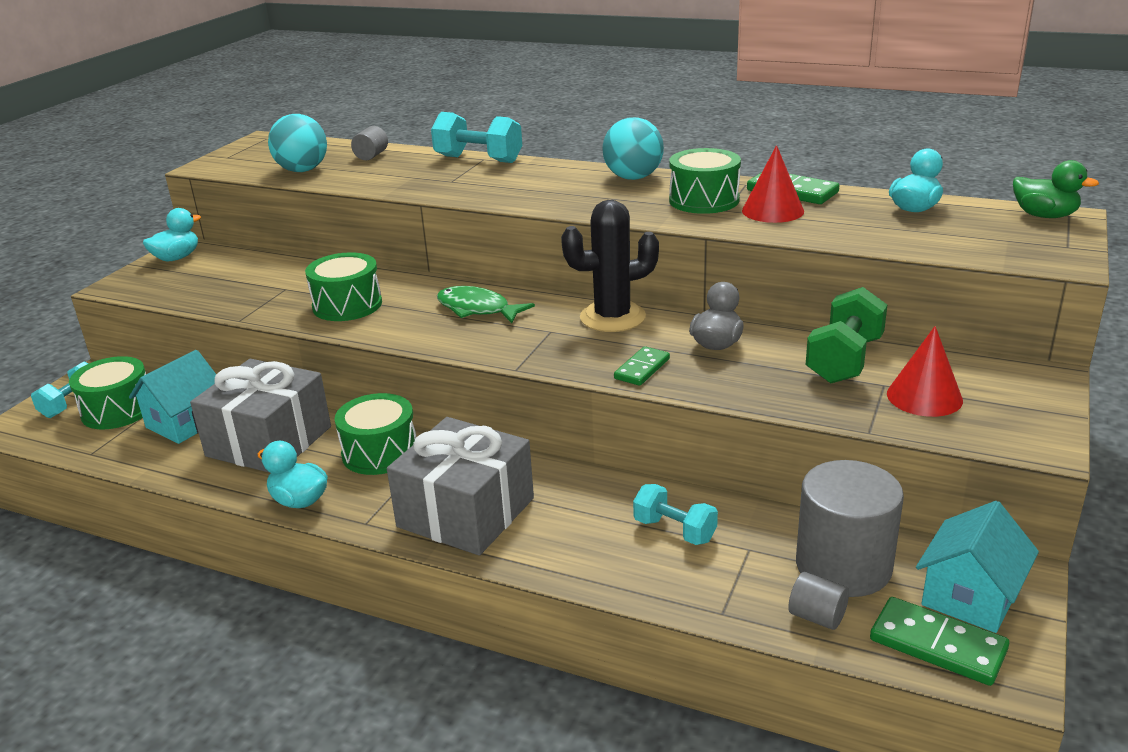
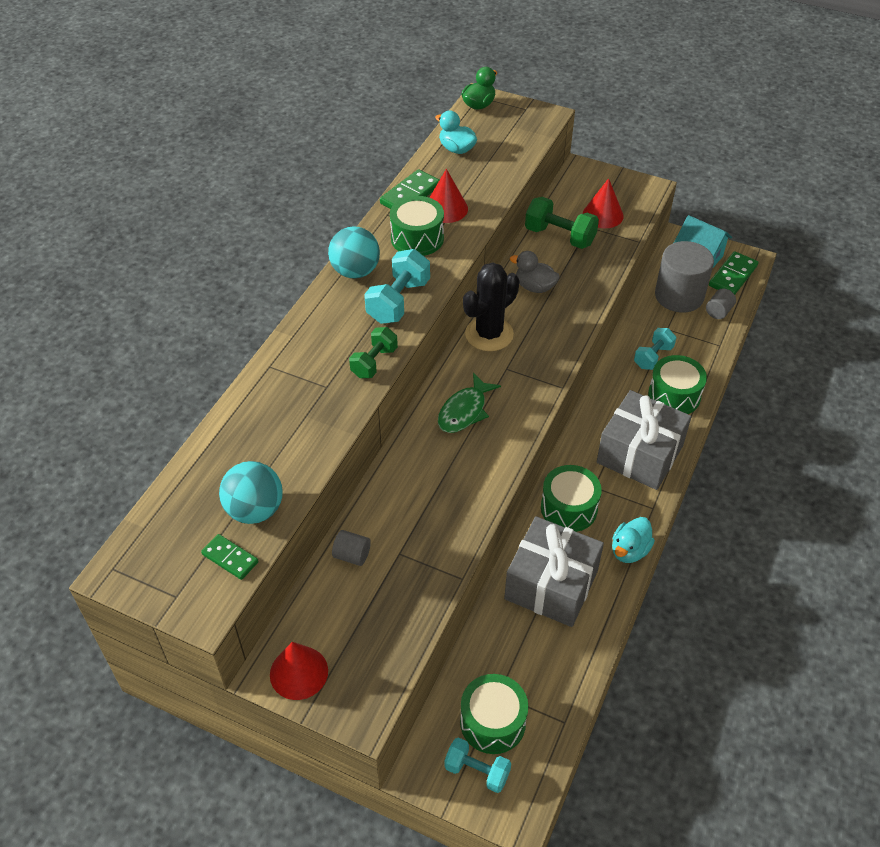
camera: 90 degrees left, 20 degrees up
turquoise house [129,350,216,444] -> none
turquoise duck [143,208,201,261] -> red cone [270,642,328,700]
green drum [305,252,382,321] -> green drum moved to [648,355,707,414]
grey cylinder [351,126,388,160] -> grey cylinder moved to [332,530,371,566]
turquoise dumbbell [431,112,522,163] -> turquoise dumbbell moved to [364,249,430,324]
black cactus [561,200,659,332] -> black cactus turned 60 degrees clockwise [463,263,519,351]
green domino [614,346,670,386] -> green domino moved to [201,534,259,580]
none -> green dumbbell [349,327,398,378]

